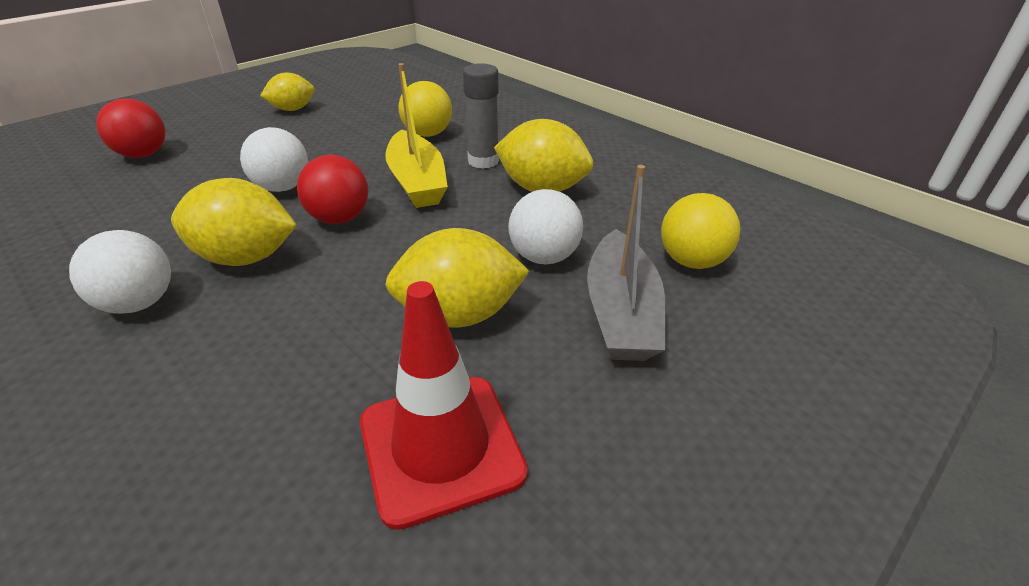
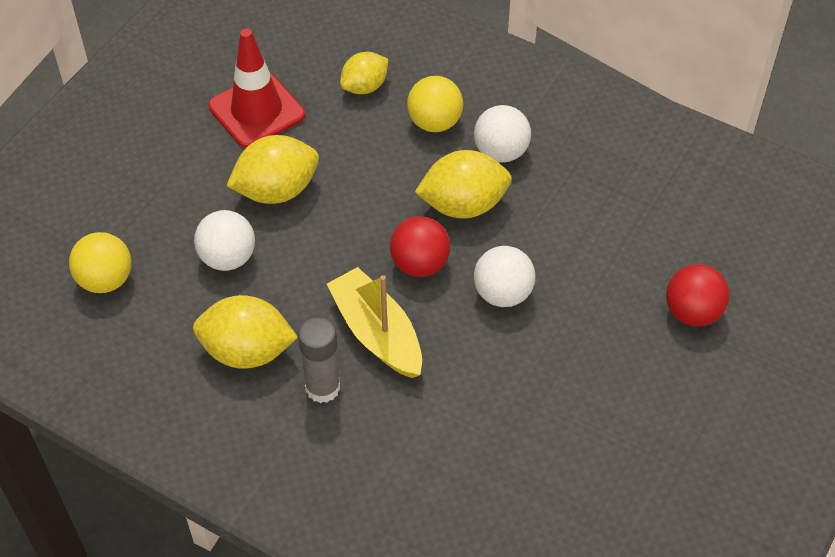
camera: 165 degrees right, 15 degrees up
yellow lemon [260,73,315,111] -> yellow lemon moved to [340,52,388,94]
yellow ball [399,81,452,137] -> yellow ball moved to [407,76,463,132]
grey boat [587,165,666,361] -> none

